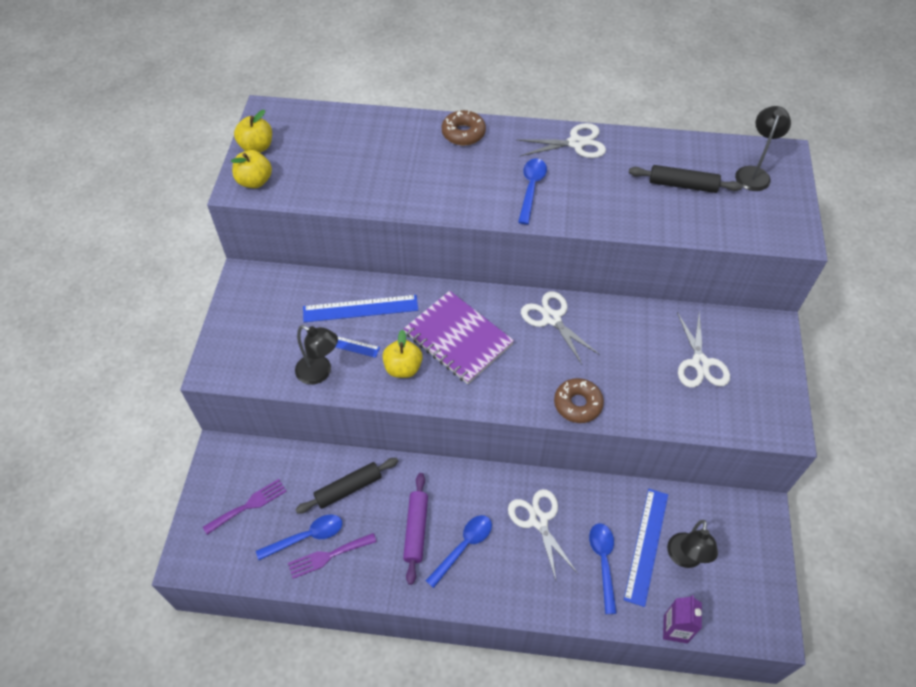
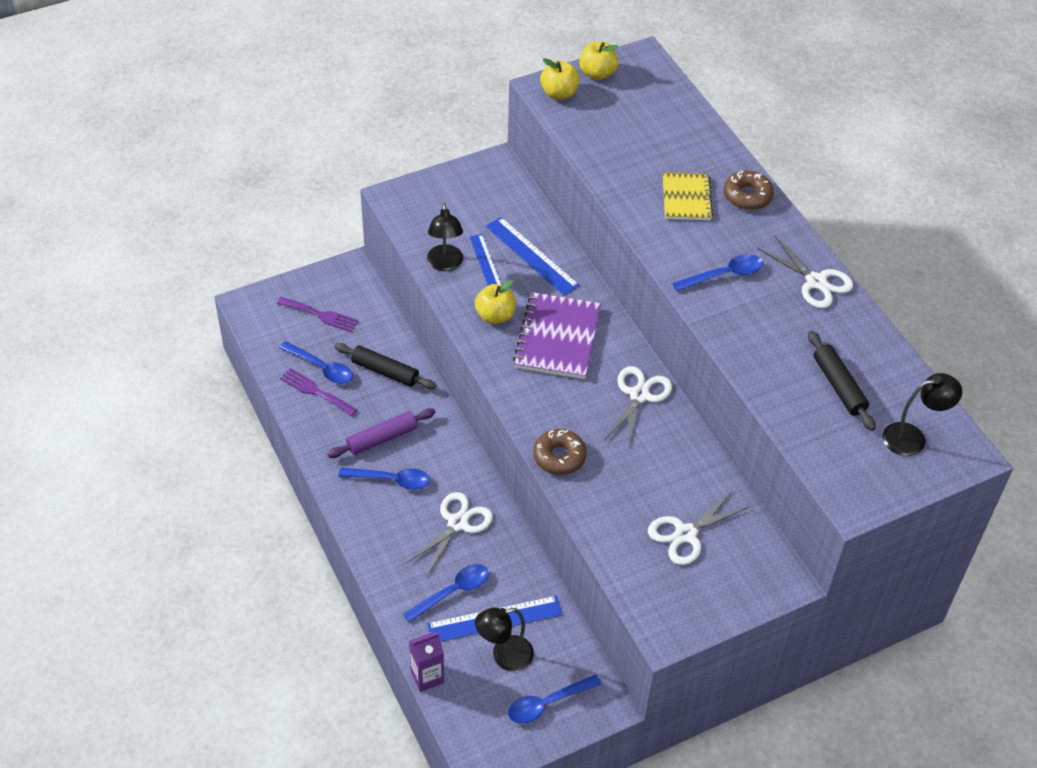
camera: 55 degrees right, 5 degrees down
none -> blue spoon [508,674,602,724]
none -> yellow notebook [663,172,713,220]

